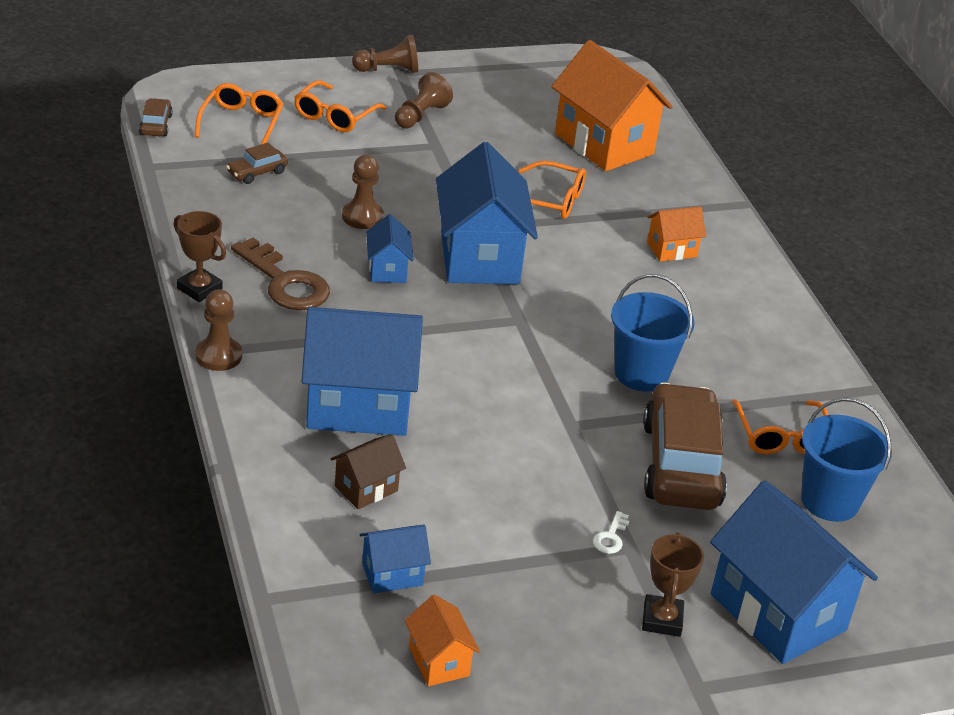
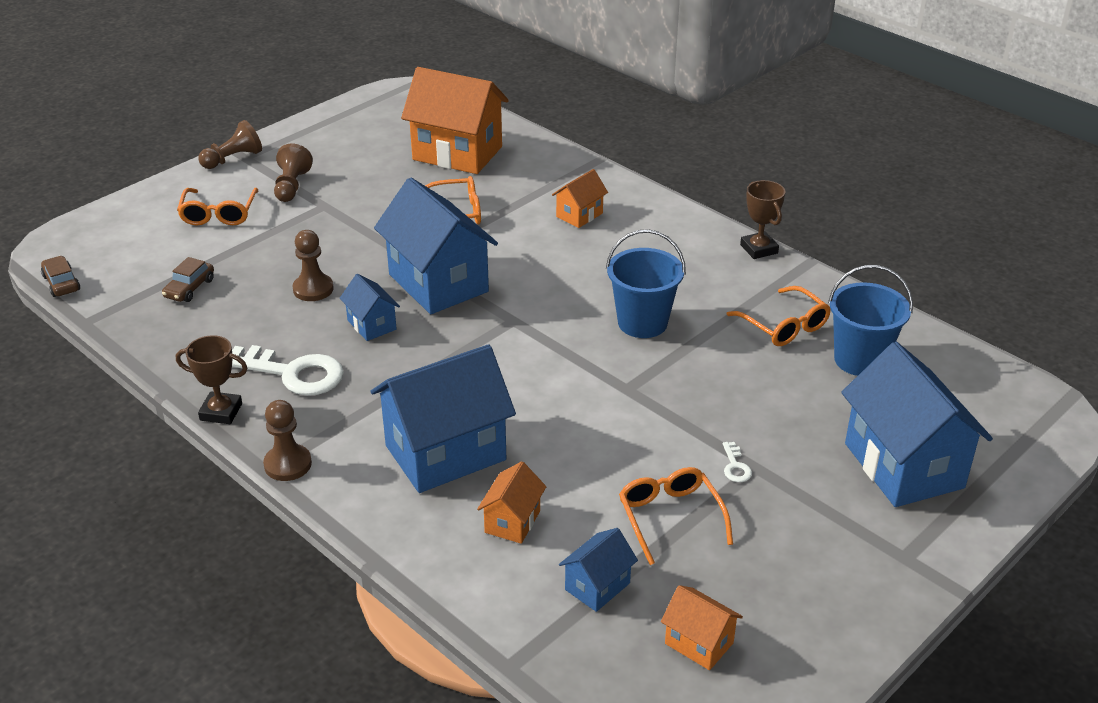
camera: 25 degrees left, 0 degrees up
orange glasses [195,83,283,144] -> orange glasses moved to [619,467,733,565]
brown key [231,238,330,310] -> white key [232,345,344,396]
brown house [331,434,406,509] -> orange house [477,461,546,544]
brown trophy [642,532,704,637] -> brown trophy moved to [740,180,785,259]
brown car [643,383,727,510] -> none
blue house [710,480,878,664] -> blue house turned 45 degrees clockwise [841,342,993,507]

